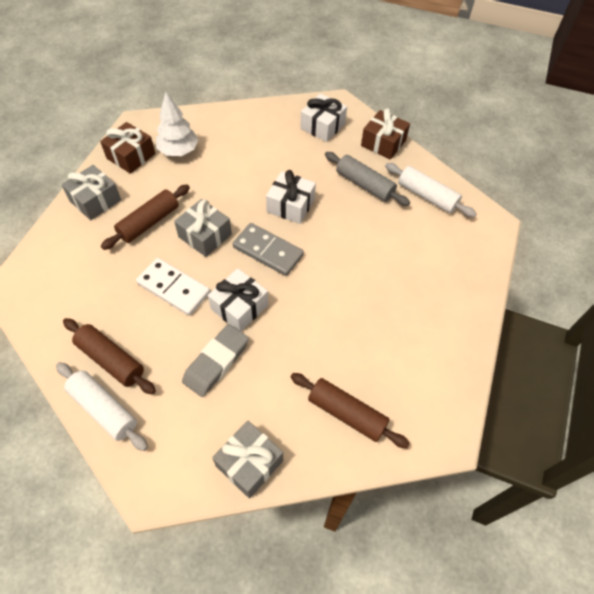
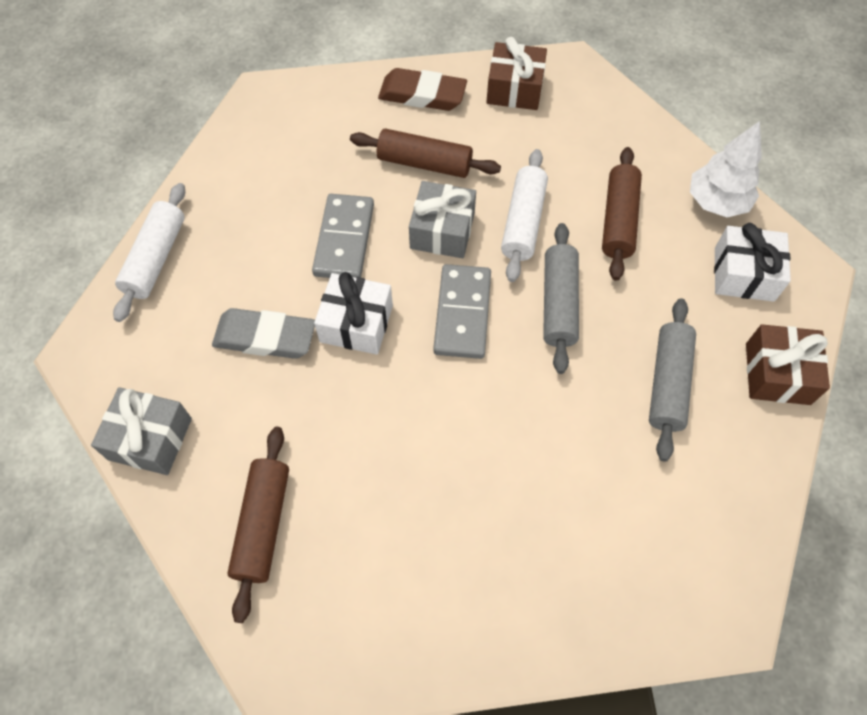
camera: 65 degrees right, 5 degrees up
grey gift [61,165,121,220] -> brown eraser [378,68,467,111]
brown rolling pin [63,318,156,394] -> brown rolling pin moved to [602,147,642,281]
white domino [136,258,210,316] -> grey domino [312,194,374,278]
white tree [156,92,199,156] -> white tree moved to [690,121,762,217]
white gift [266,170,316,224] -> grey rolling pin [543,223,579,374]
white rolling pin [385,163,477,217] -> white rolling pin moved to [501,149,548,282]

